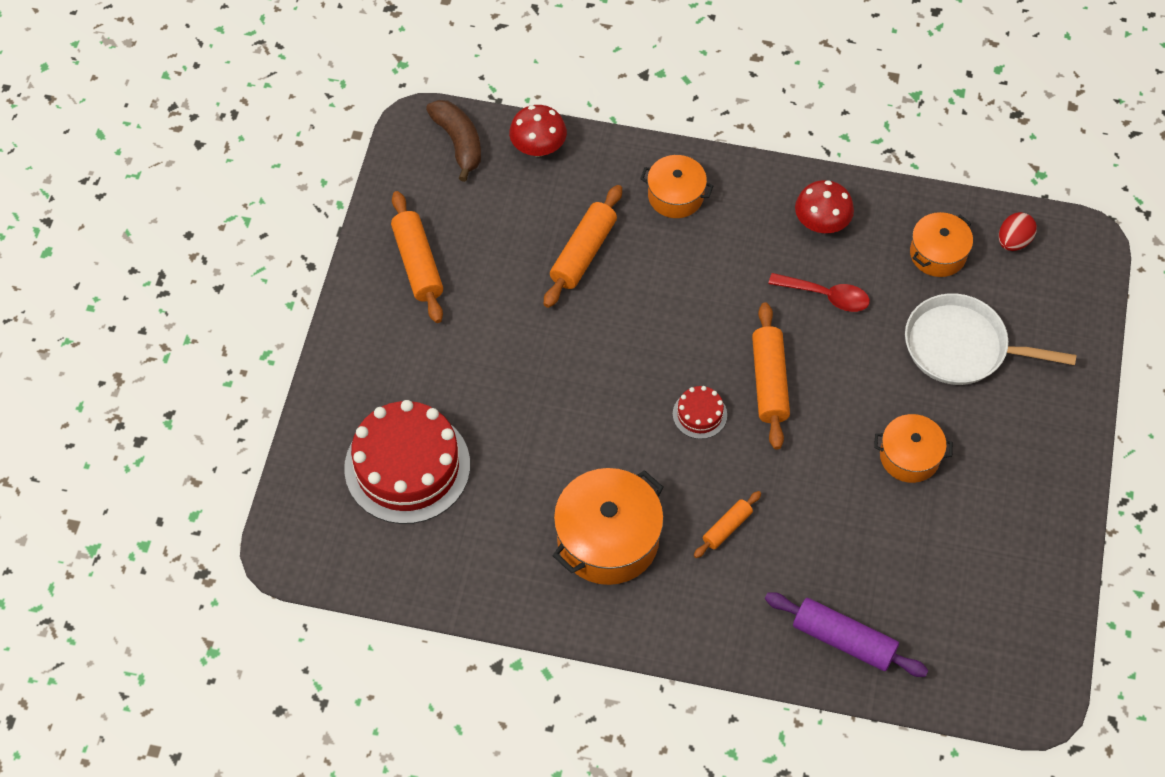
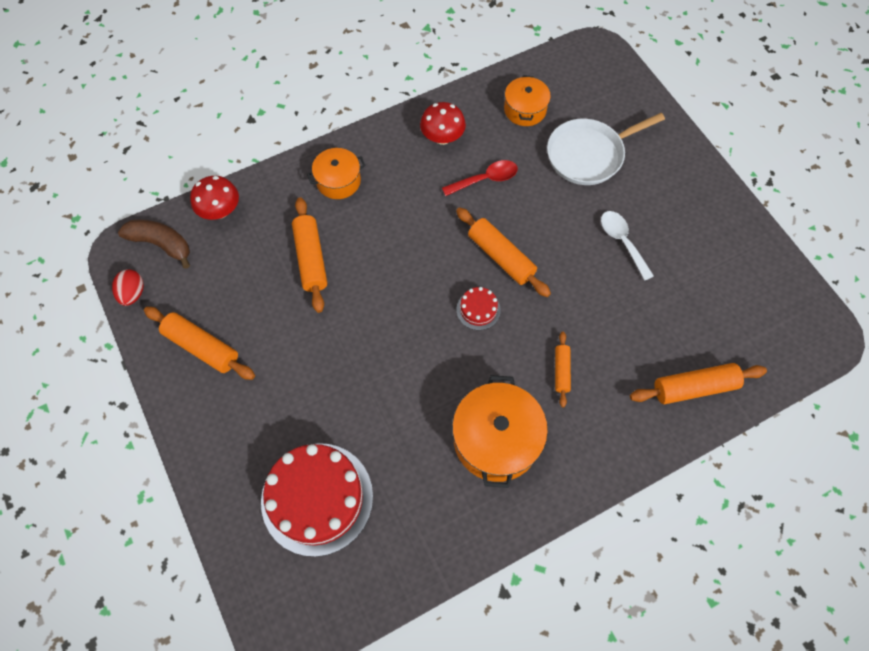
camera: 40 degrees left, 5 degrees up
purple rolling pin [765,592,929,677] -> orange rolling pin [630,363,767,404]
orange pot [874,414,953,483] -> white spoon [601,211,654,281]
red egg [999,212,1037,251] -> red egg moved to [112,269,144,306]

